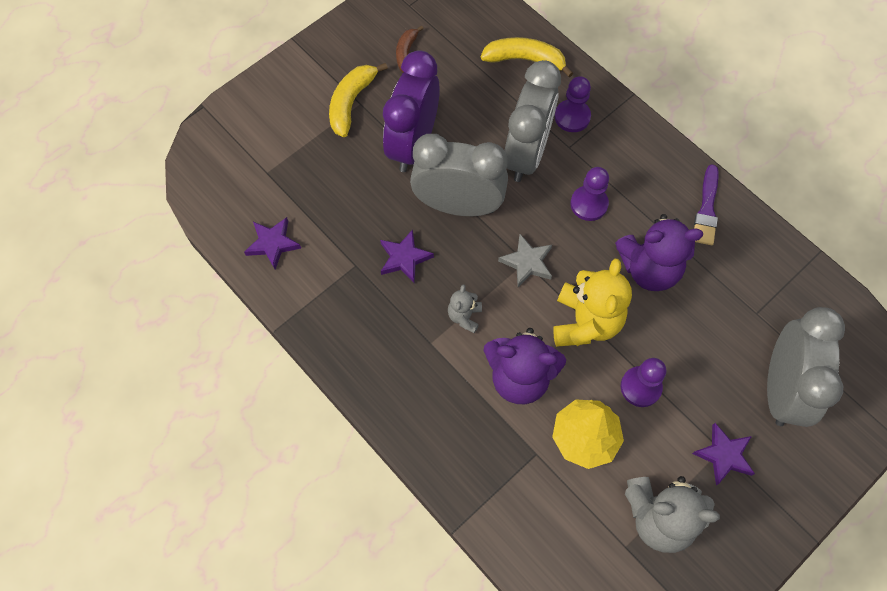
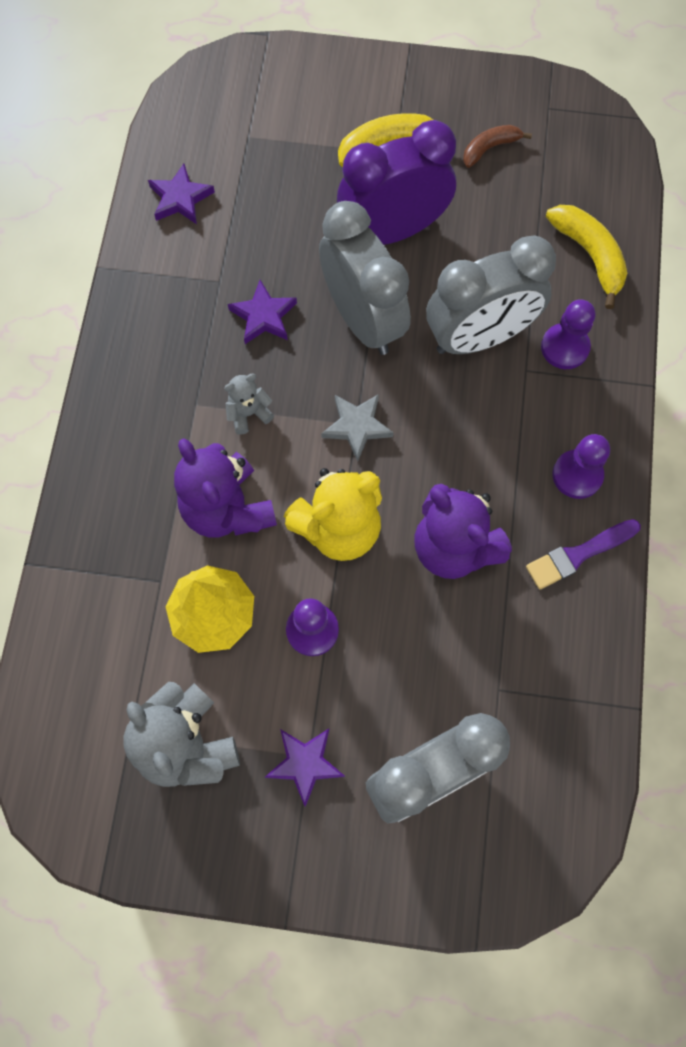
camera: 50 degrees right, 5 degrees up
purple pawn [570,167,609,221] -> purple pawn moved to [553,434,610,499]

